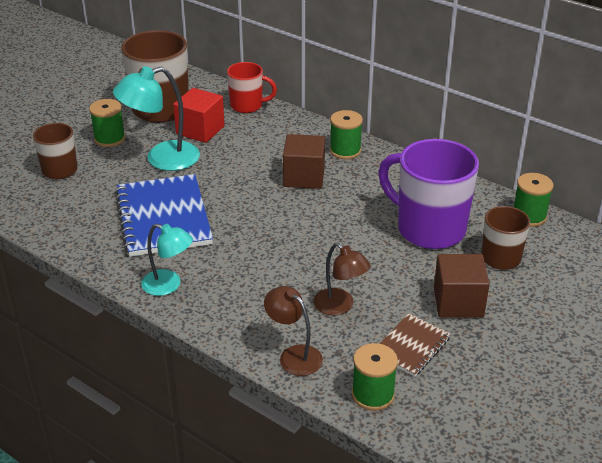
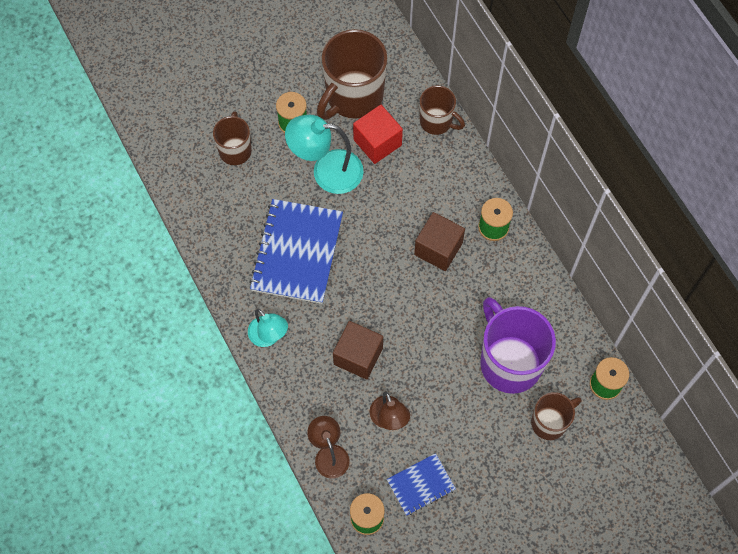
camera: 25 degrees right, 30 degrees up
red mug [227,62,277,113] -> brown mug [420,85,465,135]
brown notebook [380,313,451,376] -> blue notebook [387,453,456,516]
brown cube [434,254,490,318] -> brown cube moved to [333,321,383,379]

